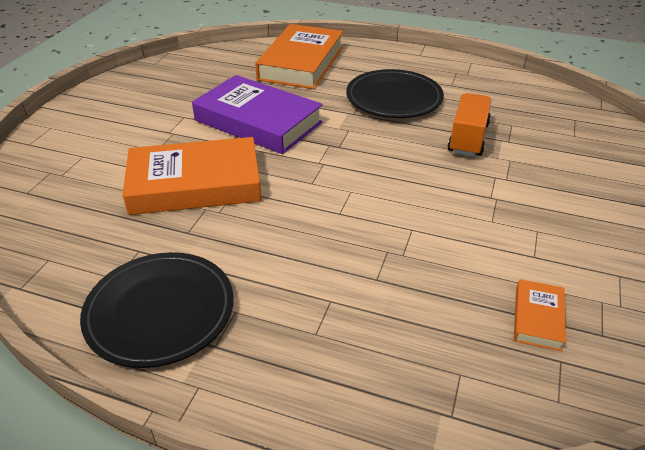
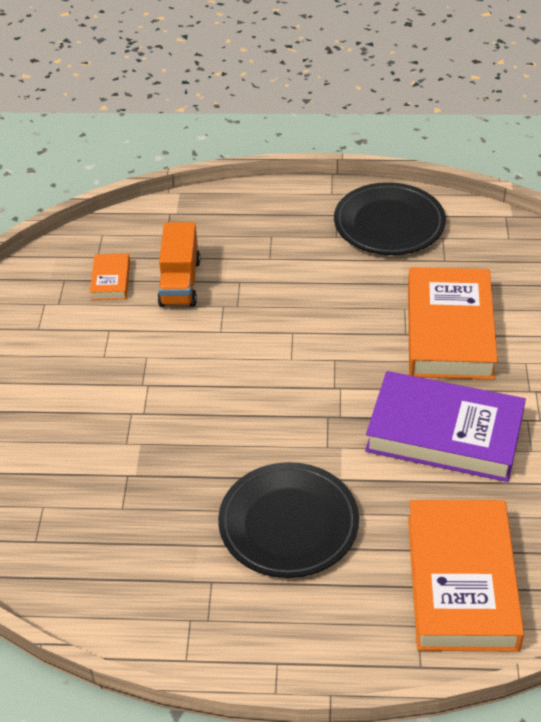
camera: 165 degrees right, 5 degrees up
orange book [122,137,261,215] -> orange book turned 60 degrees counterclockwise [408,267,498,380]
orange truck [448,93,492,157] -> orange truck moved to [158,222,200,307]

